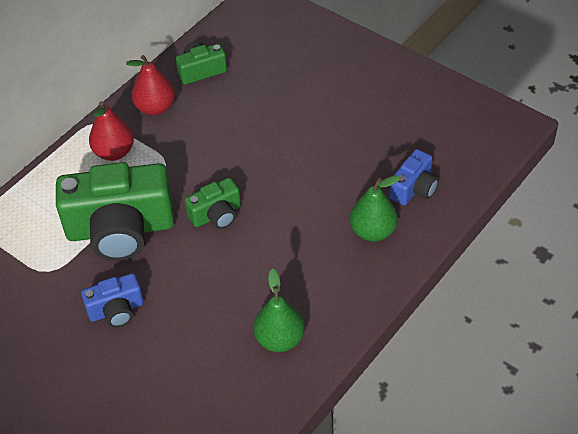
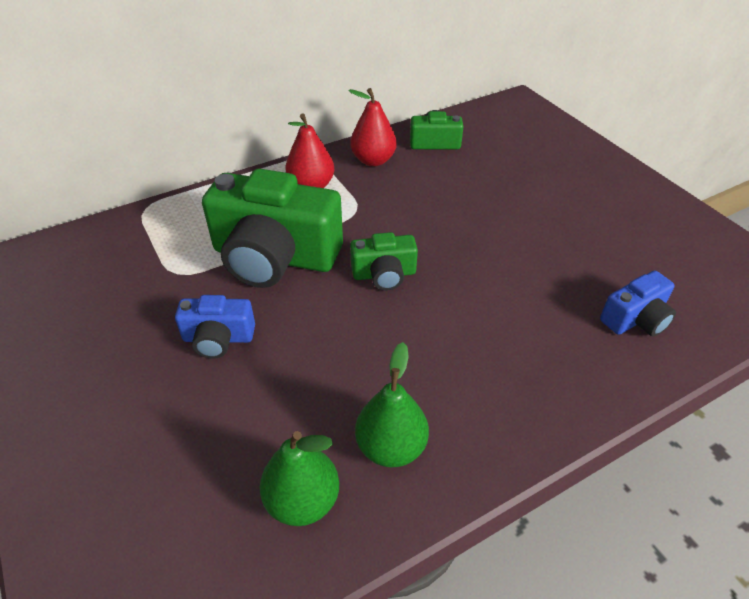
camera: 20 degrees right, 5 degrees down
green pear [350,175,401,242] -> green pear moved to [260,431,339,526]

